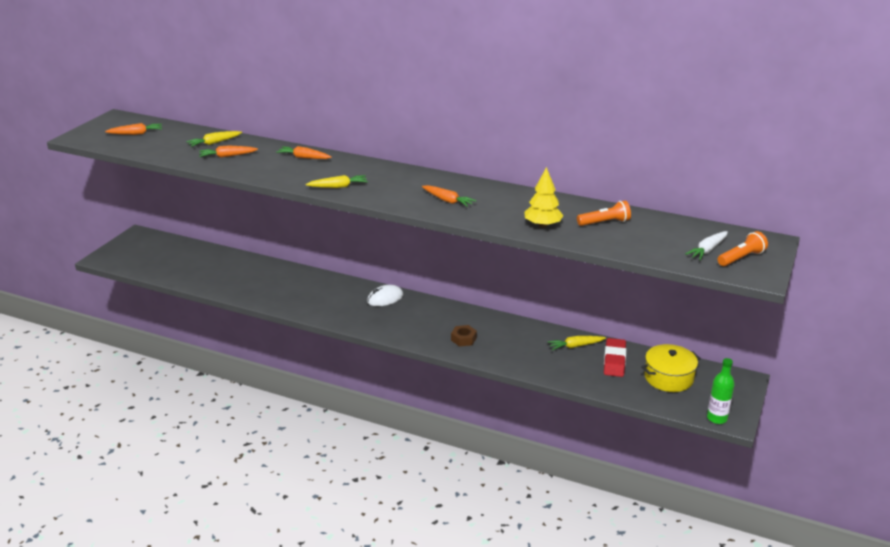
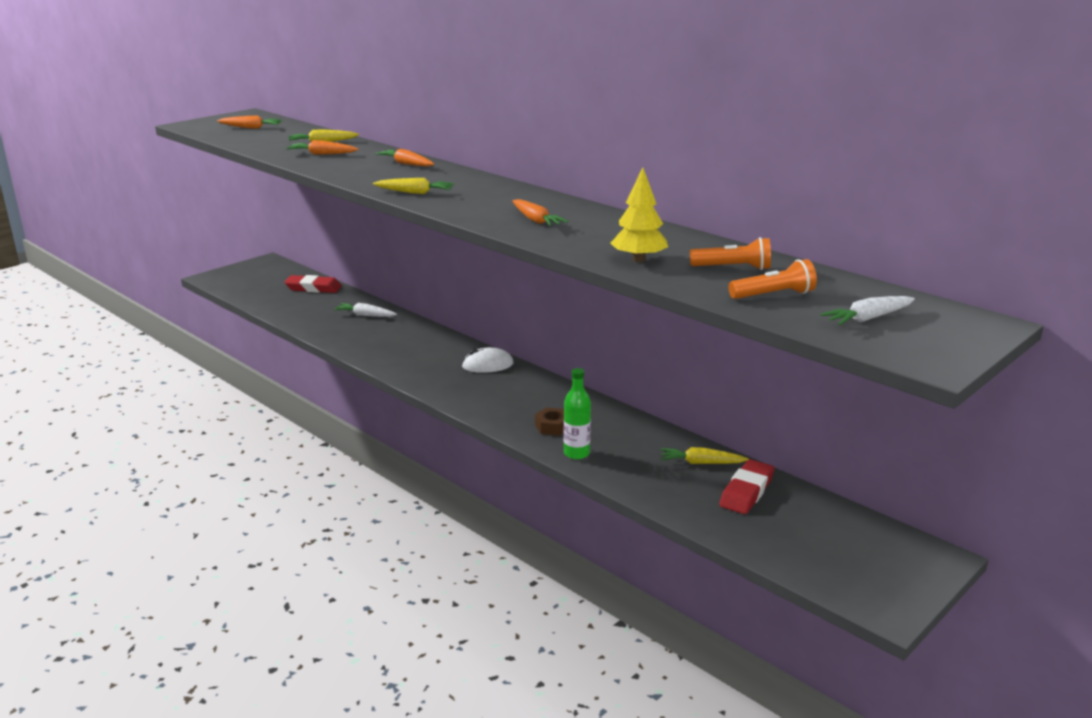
camera: 20 degrees right, 5 degrees down
yellow pot [641,344,701,392] -> none
green bottle [707,358,734,424] -> green bottle moved to [564,368,591,459]
orange flashlight [718,231,768,266] -> orange flashlight moved to [728,259,817,299]
none -> red eraser [284,275,342,293]
none -> white carrot [334,303,397,317]

